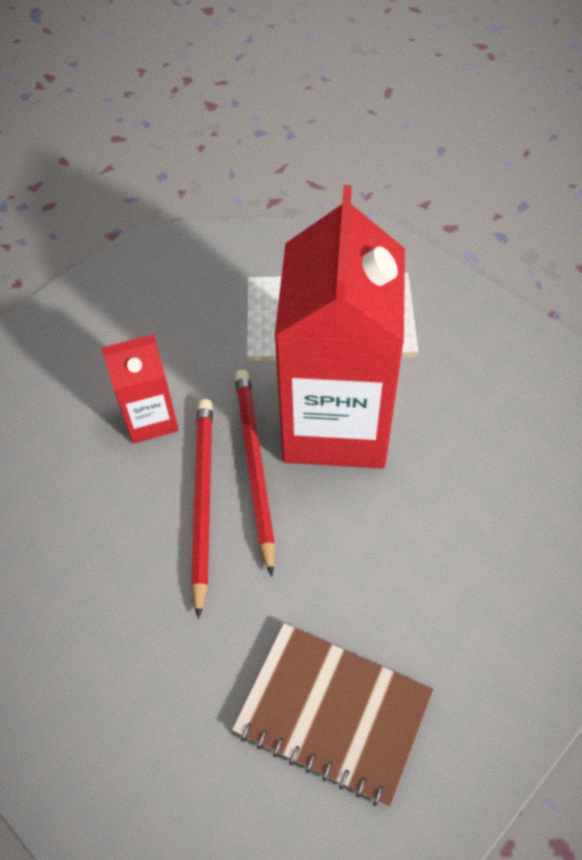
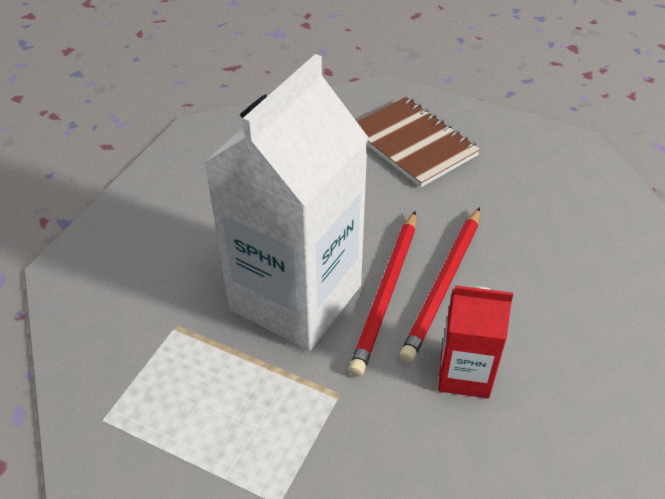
camera: 155 degrees left, 10 degrees down
red carton [275,185,405,469] -> white carton [204,54,369,351]

